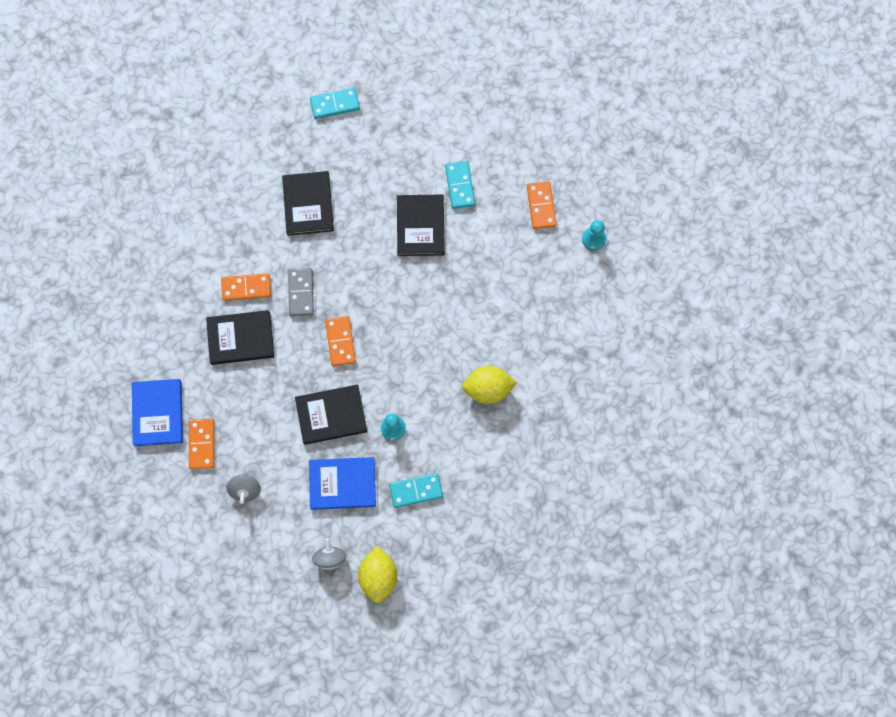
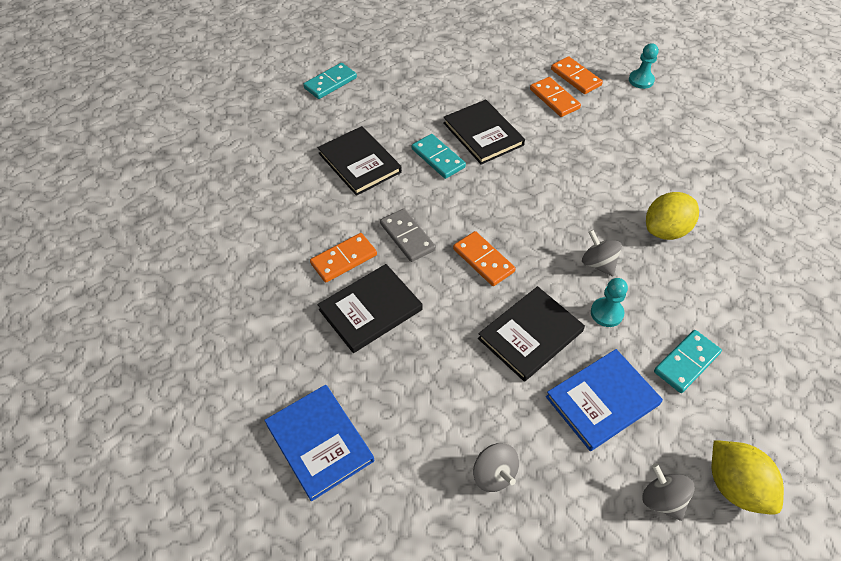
camera: 30 degrees left, 20 degrees down
orange domino [189,419,214,469] -> orange domino moved to [530,77,581,117]
turquoise domino [445,161,475,209] -> turquoise domino moved to [412,134,466,179]
none -> grey spinning top [582,230,622,276]

